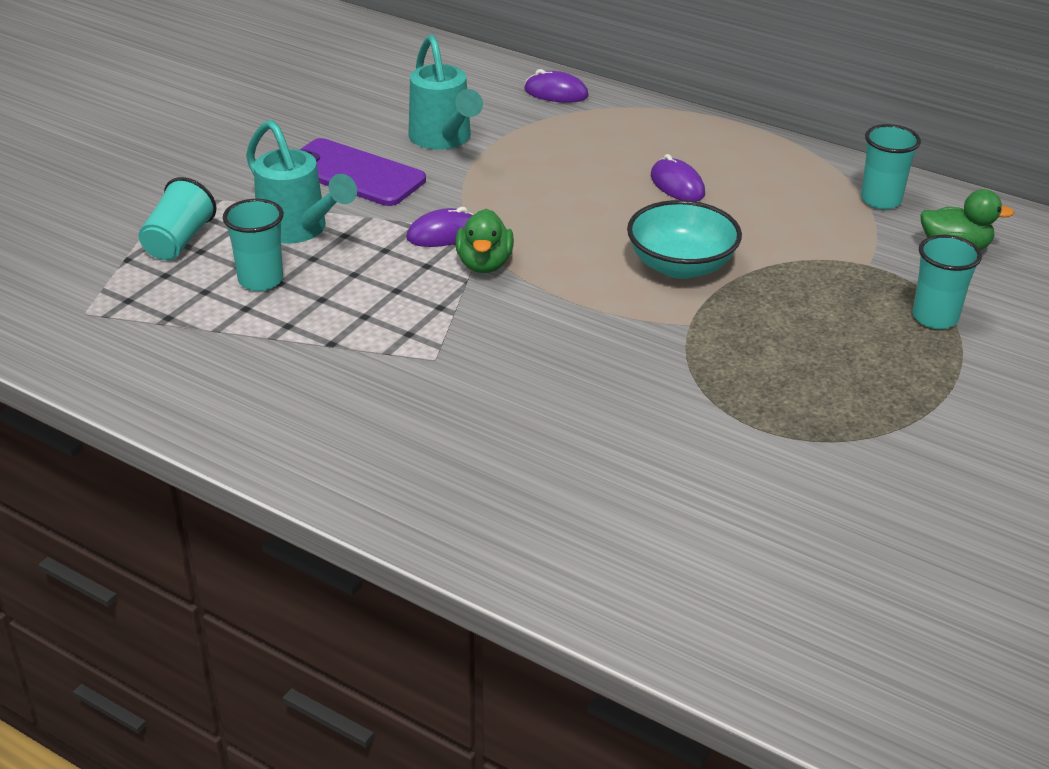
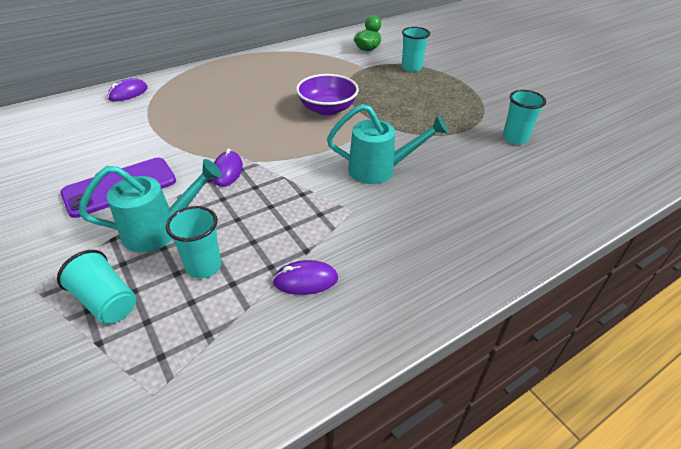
camera: 65 degrees left, 5 degrees up
turquoise watering can [409,35,483,150] -> turquoise watering can moved to [327,104,448,184]
green duck [455,209,514,273] -> none
turquoise bowl [627,200,742,279] -> purple bowl [296,74,359,116]
purple mouse [651,154,705,202] -> purple mouse moved to [273,260,338,295]
turquoise cup [861,124,921,209] -> turquoise cup moved to [503,90,546,144]

